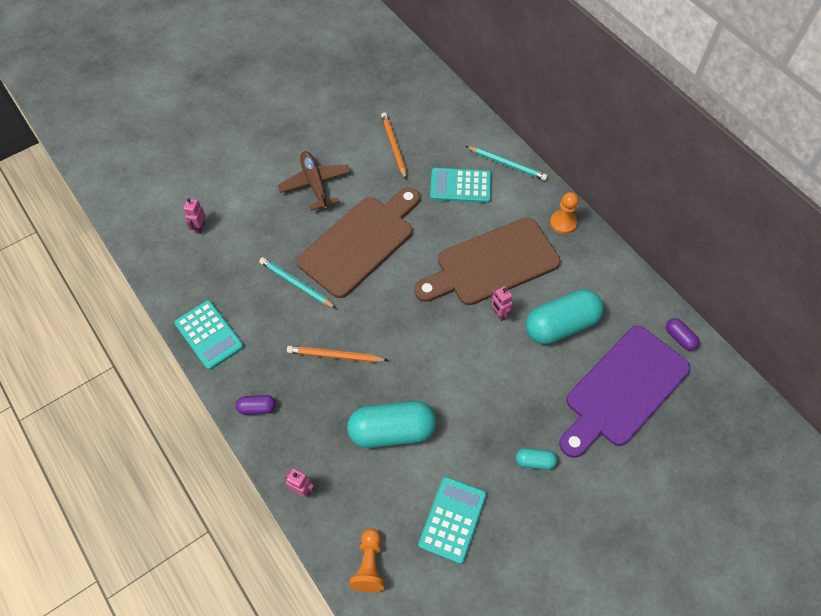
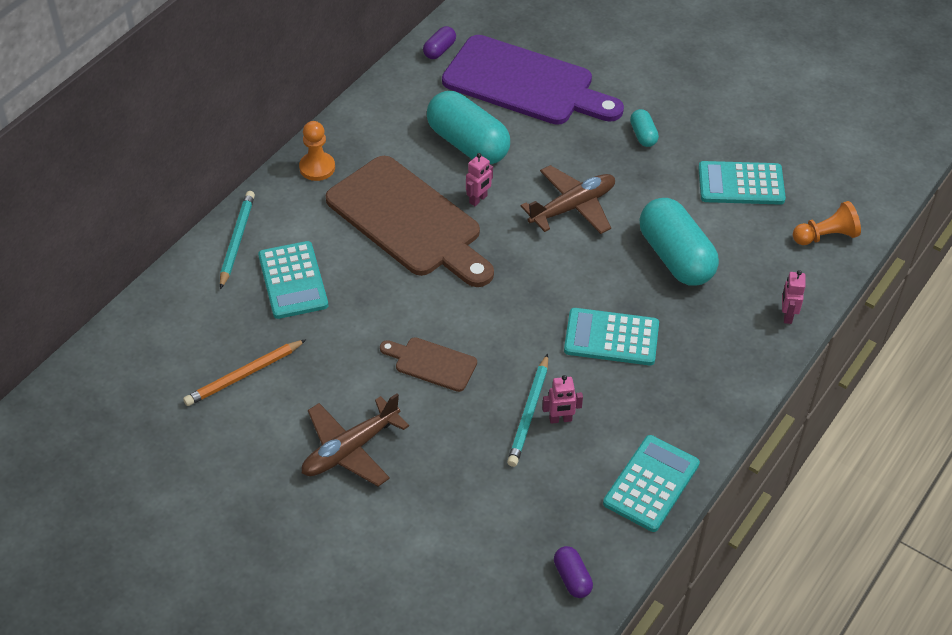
camera: 110 degrees left, 10 degrees down
pink robot [183,198,205,234] -> pink robot moved to [542,375,583,424]
purple capsule [236,395,276,415] -> purple capsule moved to [554,546,593,598]
orange pencil [287,346,388,363] -> turquoise calculator [564,308,659,366]
brown cutting board [297,187,420,298] -> brown cutting board [380,337,477,392], size x0.46
none -> brown plane [520,165,615,234]

